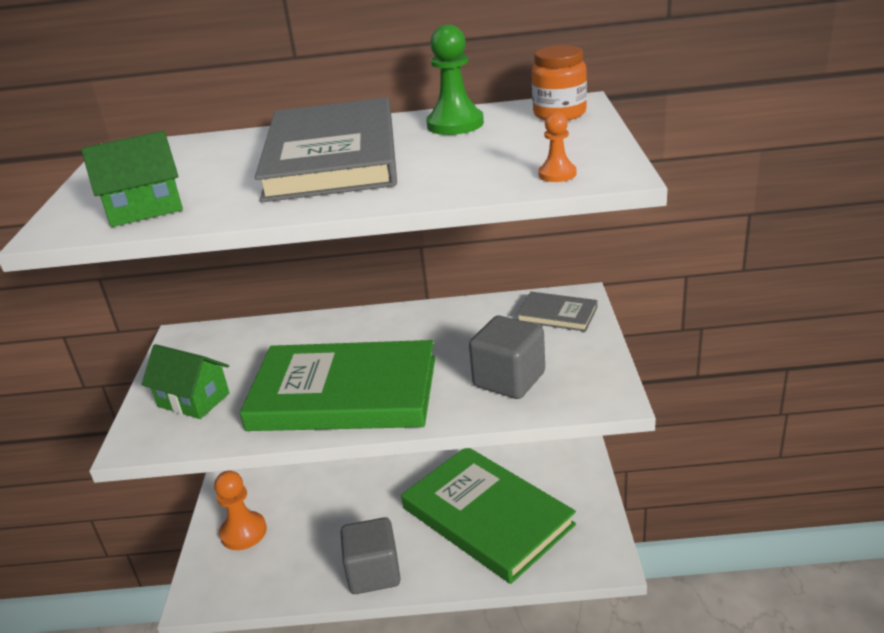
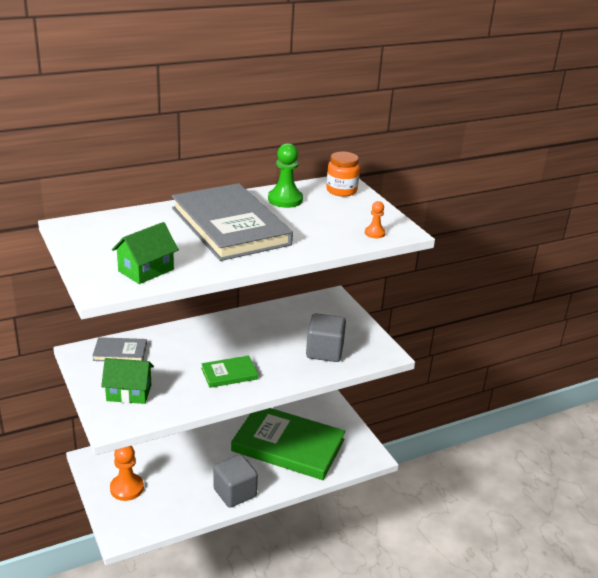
camera: 30 degrees left, 0 degrees up
green book [240,340,435,431] -> green book [201,356,258,388], size x0.44
grey book [516,292,598,332] -> grey book moved to [92,337,147,361]

